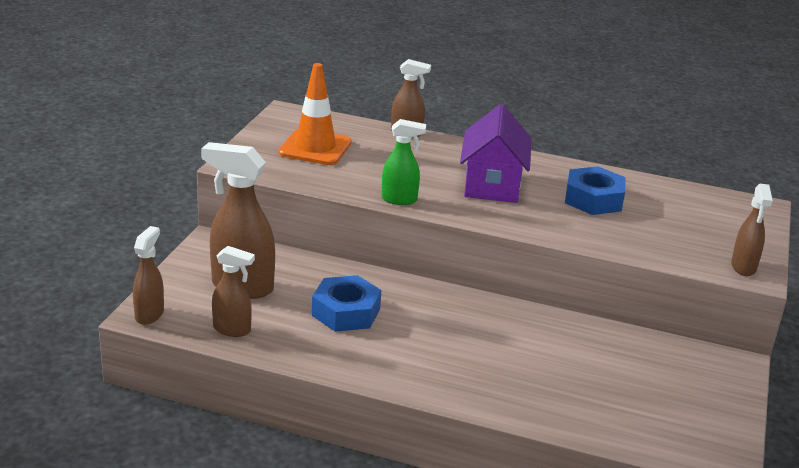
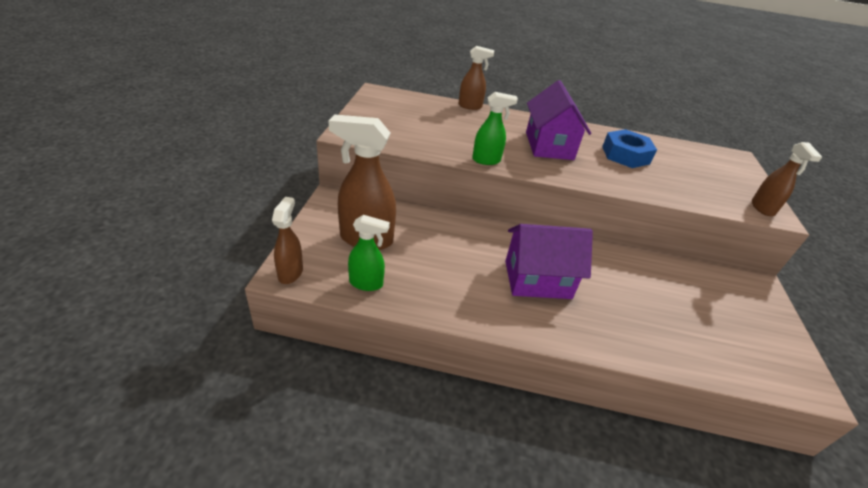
camera: 10 degrees left, 10 degrees up
brown spray bottle [212,246,255,337] -> green spray bottle [348,215,390,291]
orange traffic cone [278,63,351,165] -> none
blue nut [312,275,381,332] -> none
none -> purple house [505,224,593,299]

